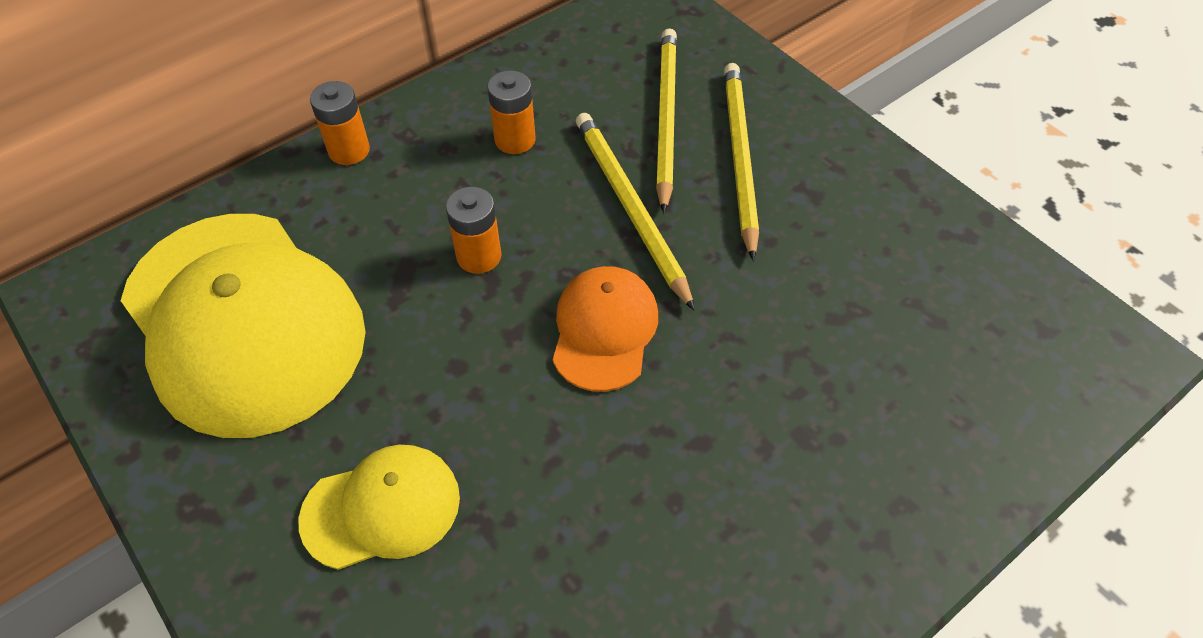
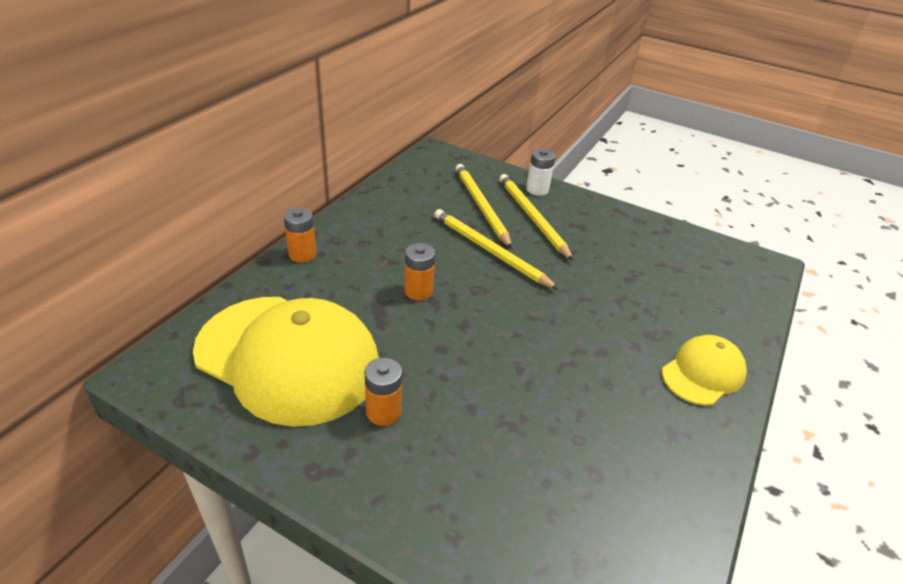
camera: 25 degrees left, 15 degrees down
yellow cap [299,445,460,570] -> yellow cap moved to [662,335,747,406]
orange battery [488,70,536,154] -> orange battery moved to [365,358,402,426]
orange cap [552,266,658,392] -> none
none -> white battery [526,149,555,196]

